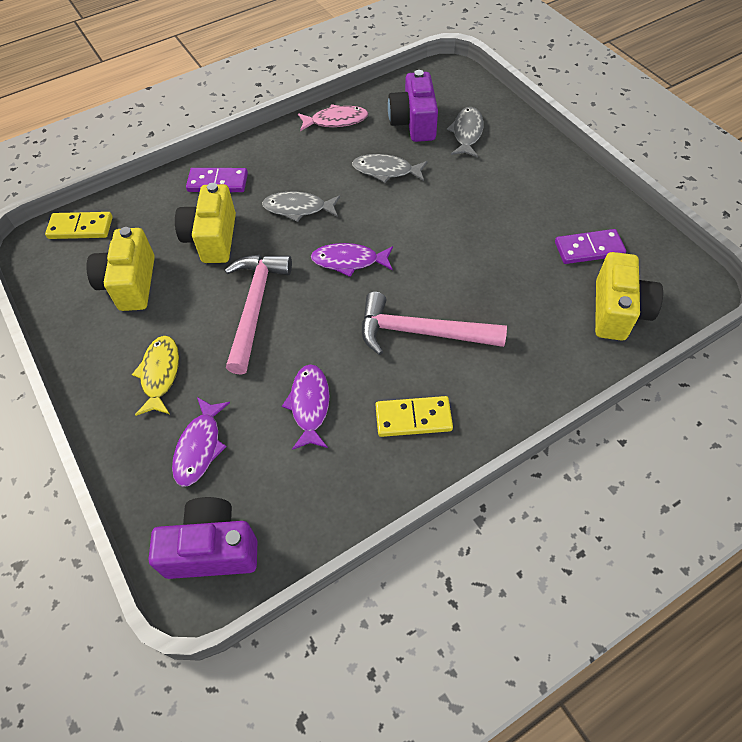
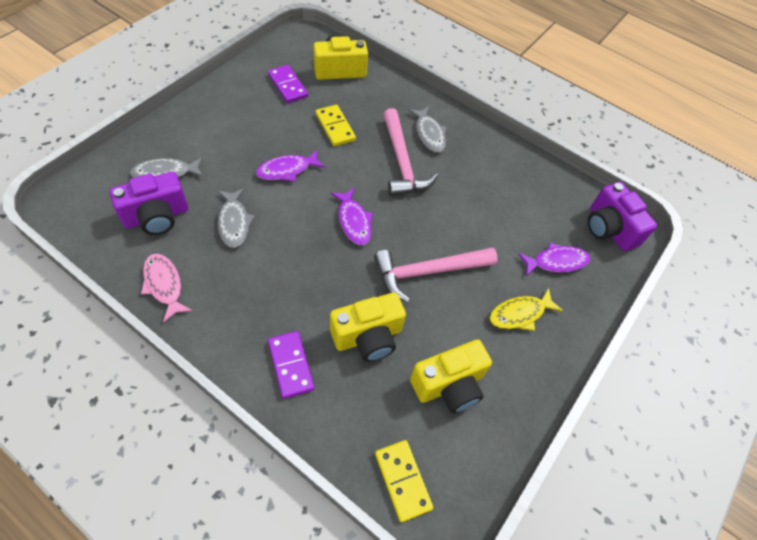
camera: 120 degrees left, 0 degrees up
grey fish [262,191,340,222] -> grey fish moved to [408,106,446,152]
purple fish [282,364,329,450] -> purple fish moved to [256,150,325,182]
yellow domino [376,396,453,437] -> yellow domino moved to [316,105,356,146]

